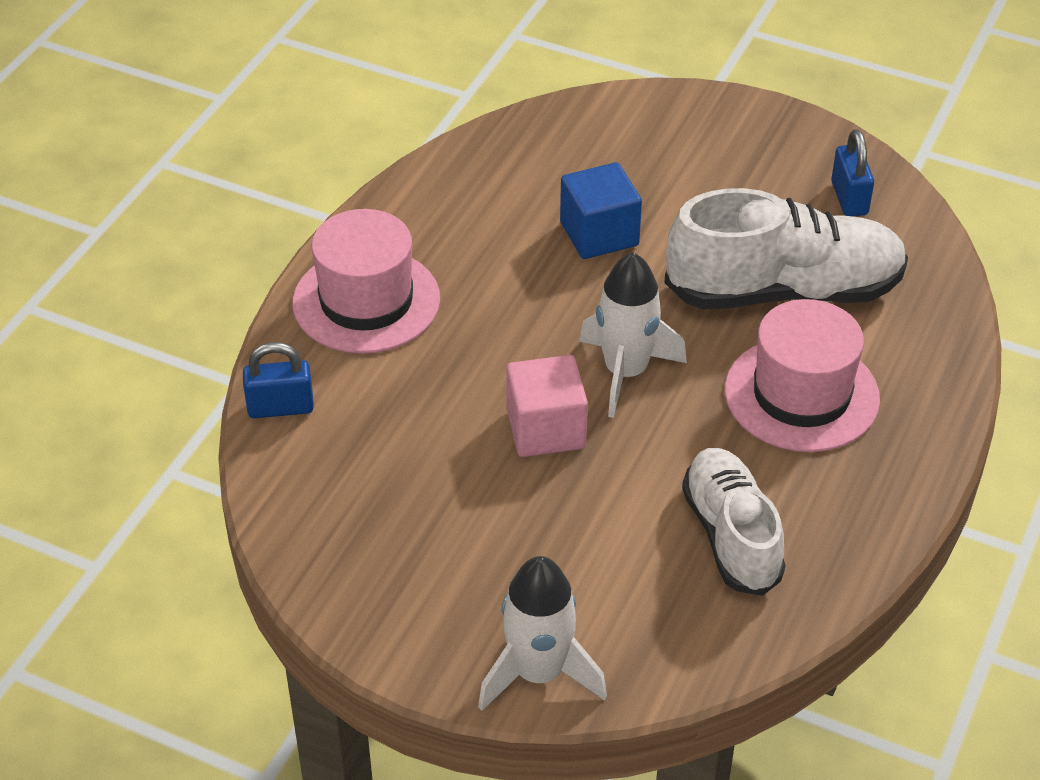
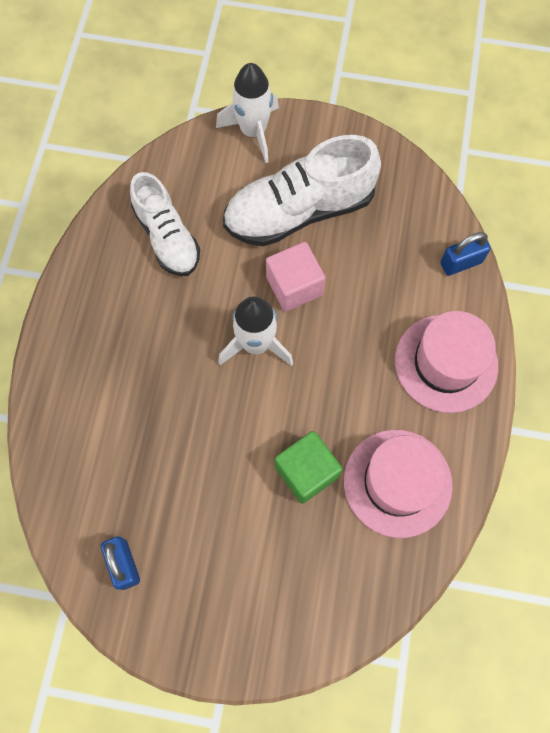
camera: 165 degrees right, 25 degrees up
blue cube [560,162,642,259] -> green cube [275,431,342,504]
white shoe [664,188,908,309] -> white shoe moved to [223,135,381,246]
pink hat [725,299,880,452] -> pink hat moved to [344,430,453,538]

